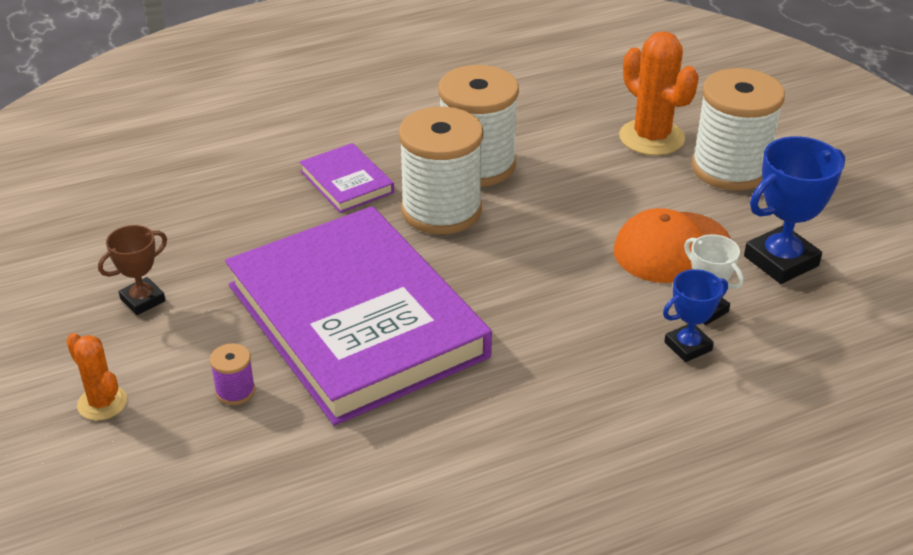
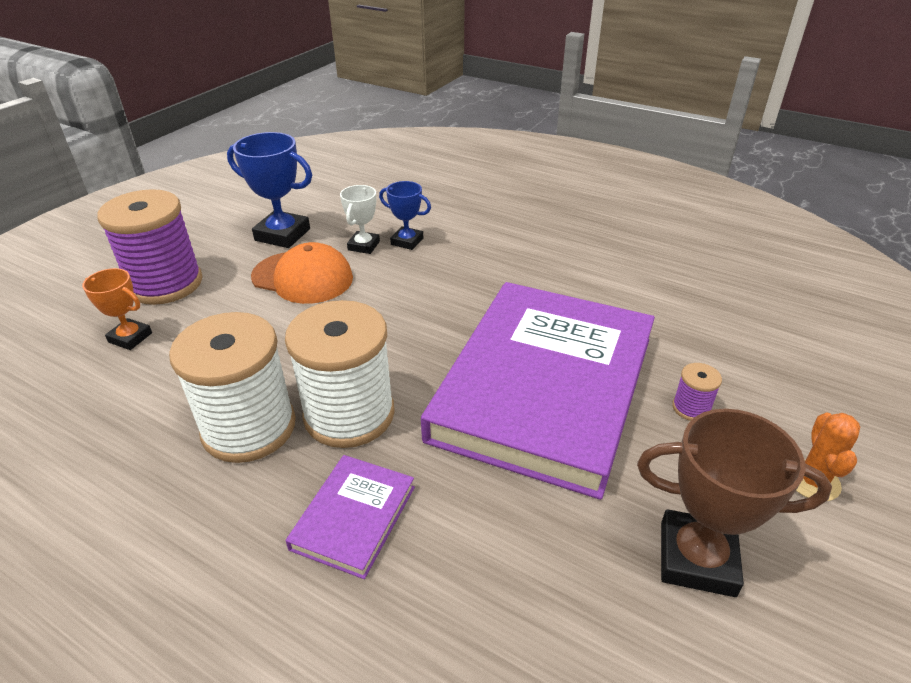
camera: 125 degrees left, 0 degrees up
brown trophy [98,225,167,315] -> brown trophy [637,409,832,597], size x1.67
orange cactus [619,31,699,156] -> orange trophy [82,268,152,350]
white spool [692,68,785,191] -> purple spool [97,189,203,305]

